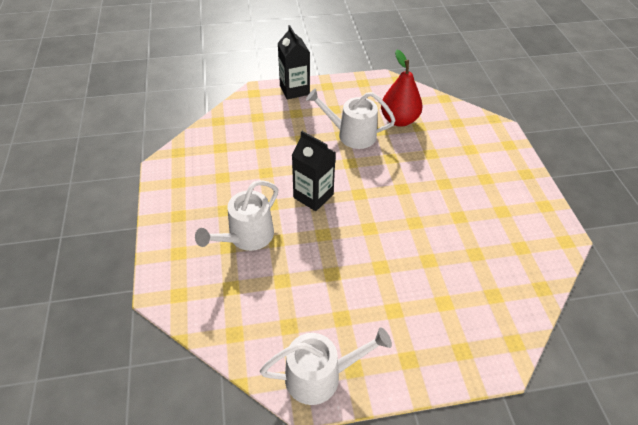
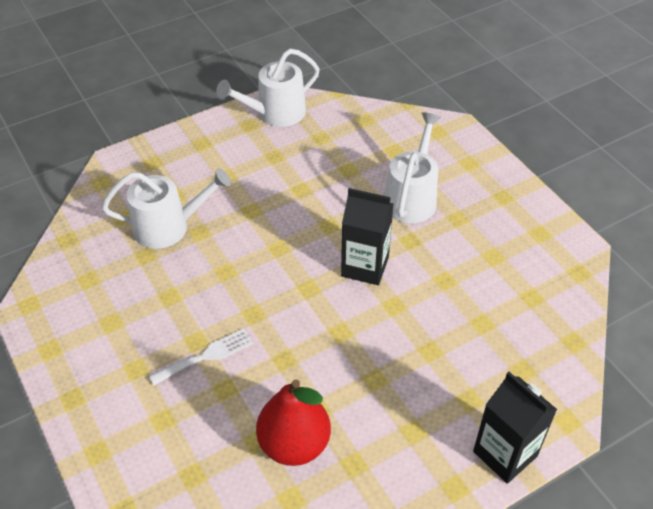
camera: 160 degrees right, 0 degrees up
white watering can [306,88,396,149] -> white watering can moved to [101,168,231,249]
none -> white fork [149,329,253,385]

